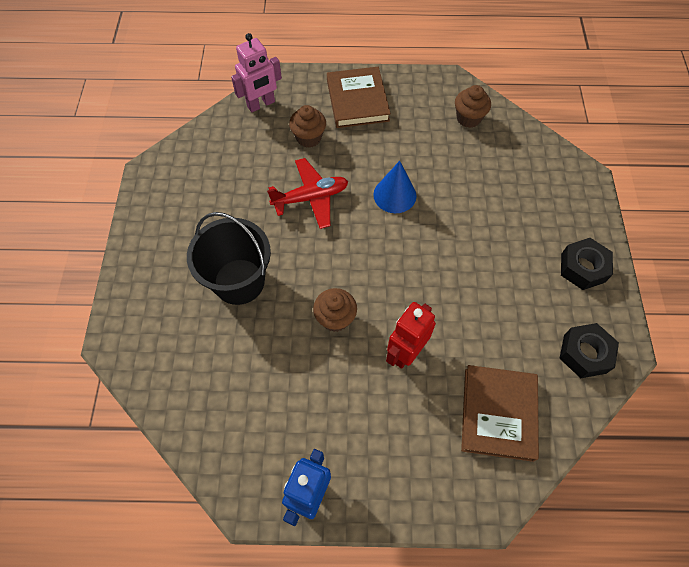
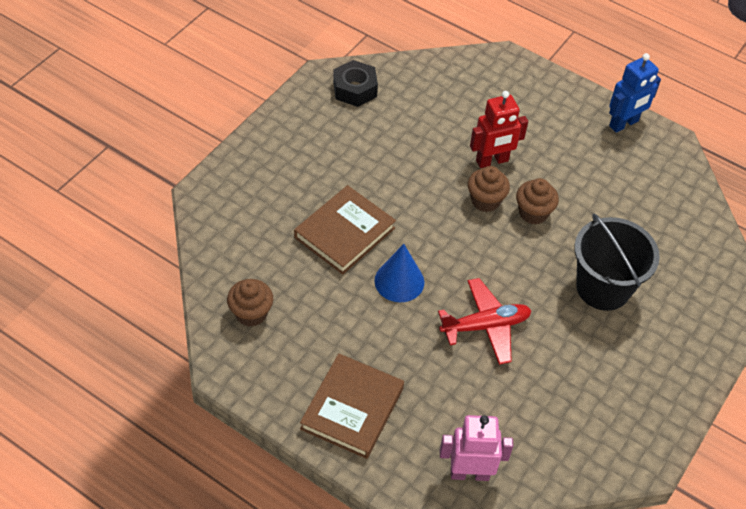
camera: 150 degrees left, 10 degrees down
red plane [267,158,348,229] -> red plane turned 150 degrees clockwise [438,278,532,365]
brown cupcake [289,105,326,148] -> brown cupcake moved to [468,166,510,212]
brown book [461,365,539,462] -> brown book moved to [294,185,396,275]
black nut [561,238,613,290] -> none

